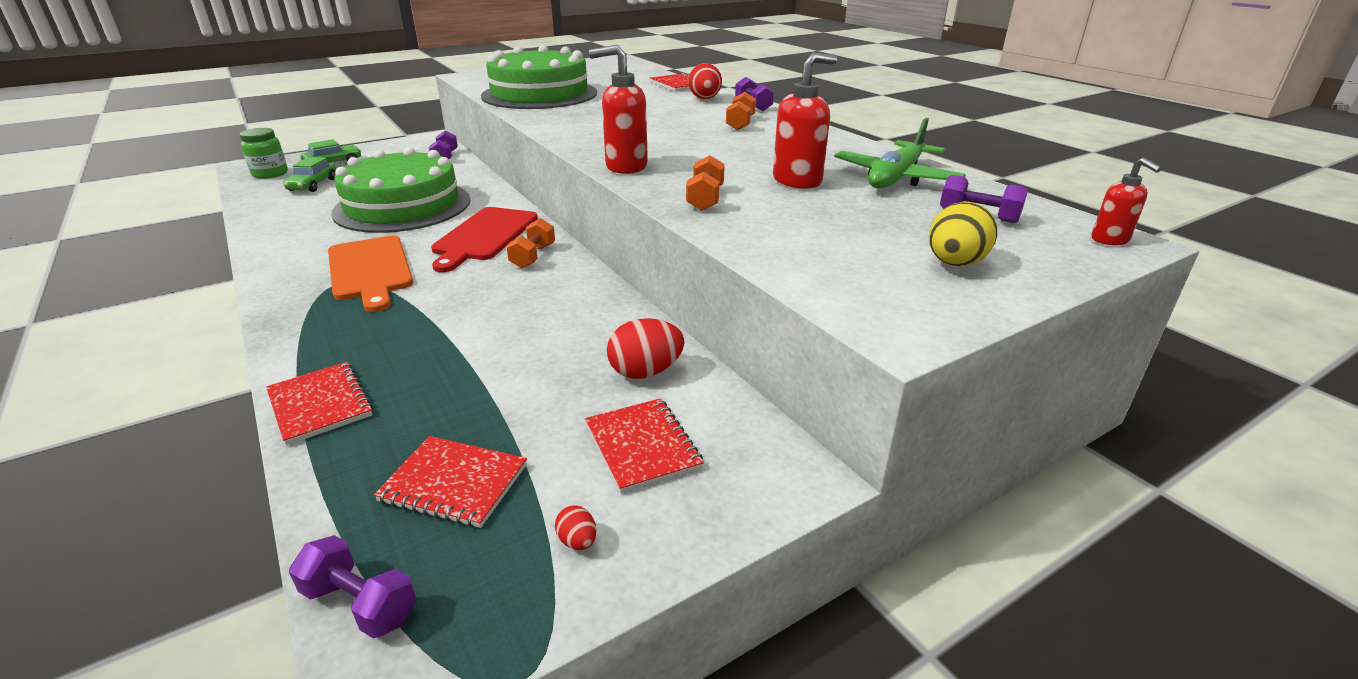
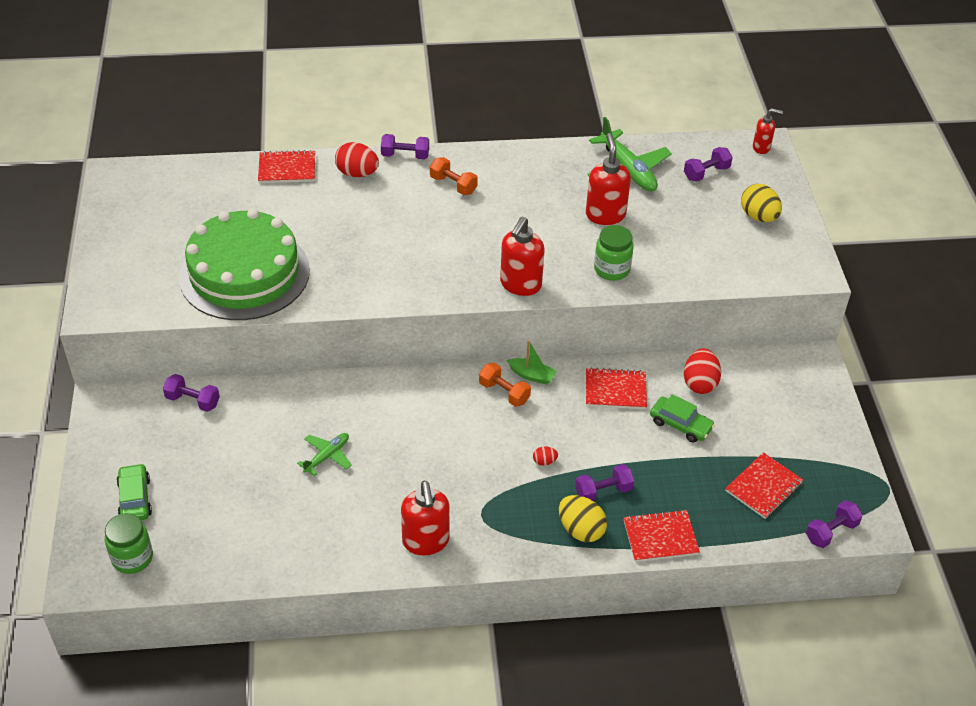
camera: 65 degrees left, 15 degrees up
green car [283,157,336,192] -> green car moved to [650,394,715,443]
orange cutting board [328,235,413,312] -> none
green cake [331,147,470,233] -> green plane [297,433,352,476]
red cutting board [431,207,538,272] -> none
red egg [555,505,597,550] -> red egg moved to [533,446,558,466]
red notebook [585,398,704,493] -> red notebook moved to [586,367,647,409]
orange dumbbell [686,155,725,211] -> green jar [594,225,634,281]
none -> red soap dispenser [401,481,450,555]
none -> green boat [507,340,556,385]
none -> yellow egg [559,495,607,542]
none -> purple dumbbell [575,464,634,501]

